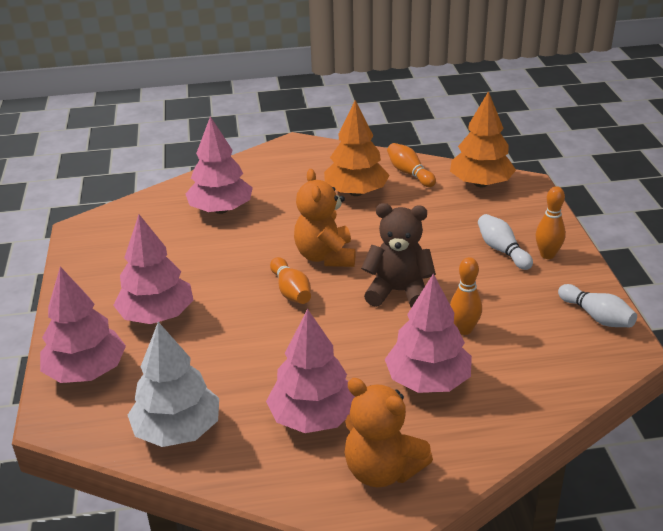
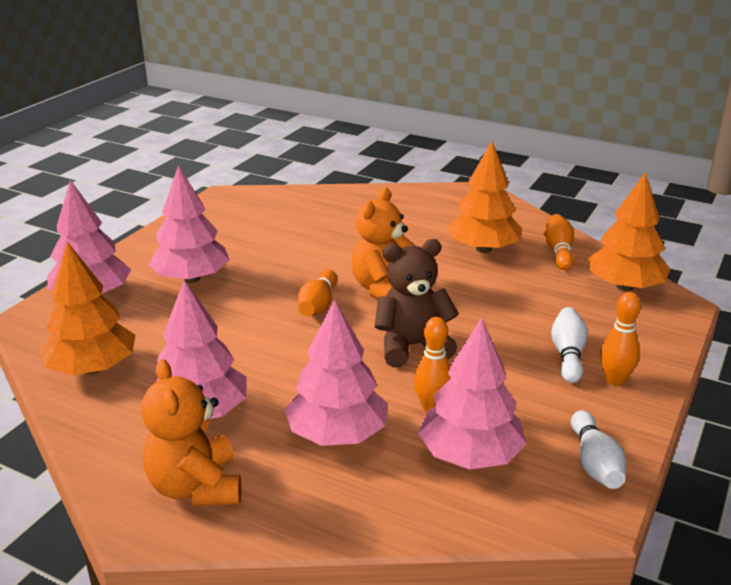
camera: 35 degrees right, 5 degrees down
white tree [128,322,219,447] -> orange tree [39,242,136,375]
pink tree [186,116,253,214] -> pink tree moved to [418,318,527,469]
brown teddy bear [361,203,436,308] -> brown teddy bear turned 60 degrees counterclockwise [375,239,459,368]

